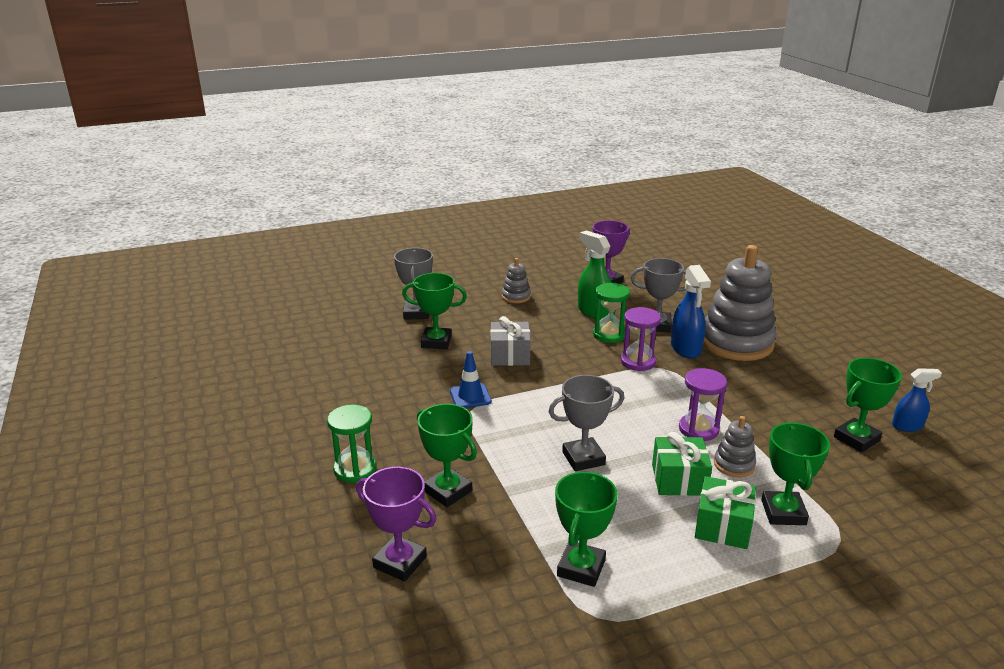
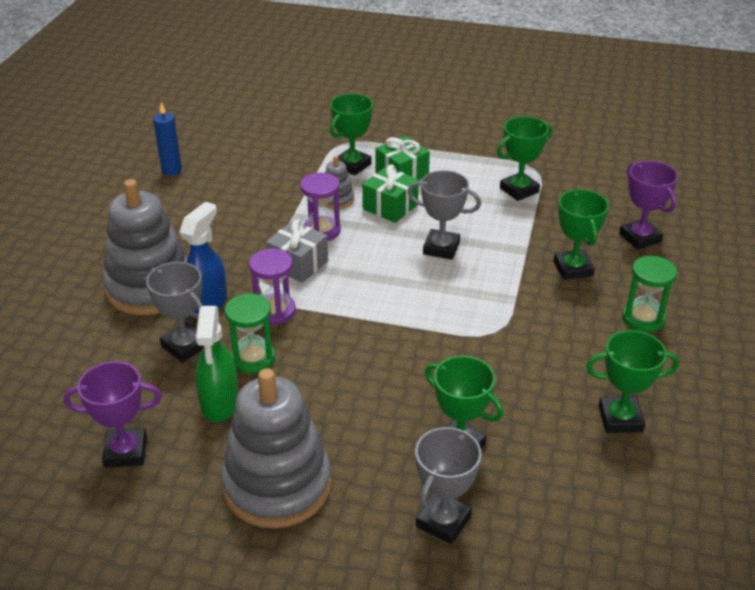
camera: 145 degrees left, 10 degrees up
blue traffic cone [450,351,492,408] -> none
grey gift [490,316,531,366] -> grey gift moved to [266,219,328,283]
grey stacking toy [502,258,531,303] -> grey stacking toy [221,368,331,528], size x2.25
green trophy [834,358,902,452] -> green trophy moved to [586,330,679,433]
blue spray bottle [892,368,942,432] -> blue candle [153,102,182,176]

